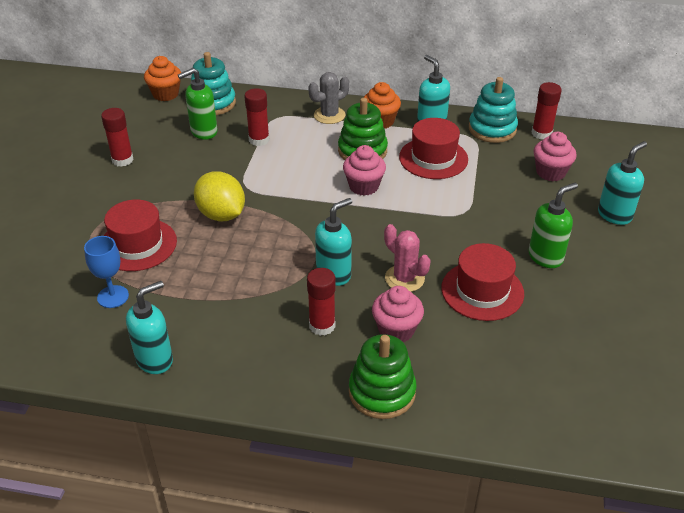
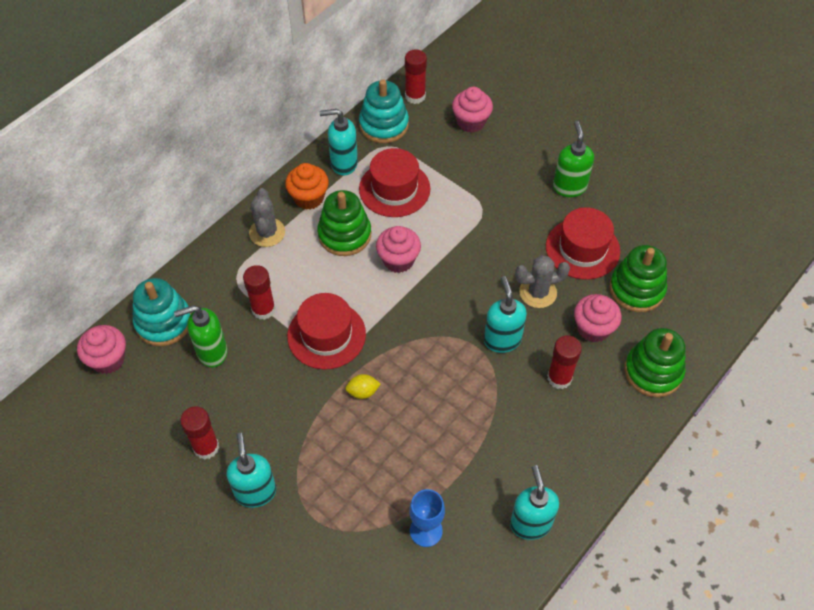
camera: 60 degrees left, 15 degrees up
red hat [103,200,177,271] -> red hat moved to [287,293,366,370]
orange cupcake [144,56,181,101] -> pink cupcake [77,325,126,374]
green soap dispenser [178,68,218,140] -> green soap dispenser turned 75 degrees clockwise [174,305,228,368]
yellow lemon [194,171,245,222] -> yellow lemon [346,374,381,399], size x0.47
pink cactus [384,224,431,292] -> grey cactus [515,255,570,308]
turquoise soap dispenser [598,141,647,225] -> turquoise soap dispenser moved to [227,433,276,508]
none -> green stacking toy [609,245,667,312]

